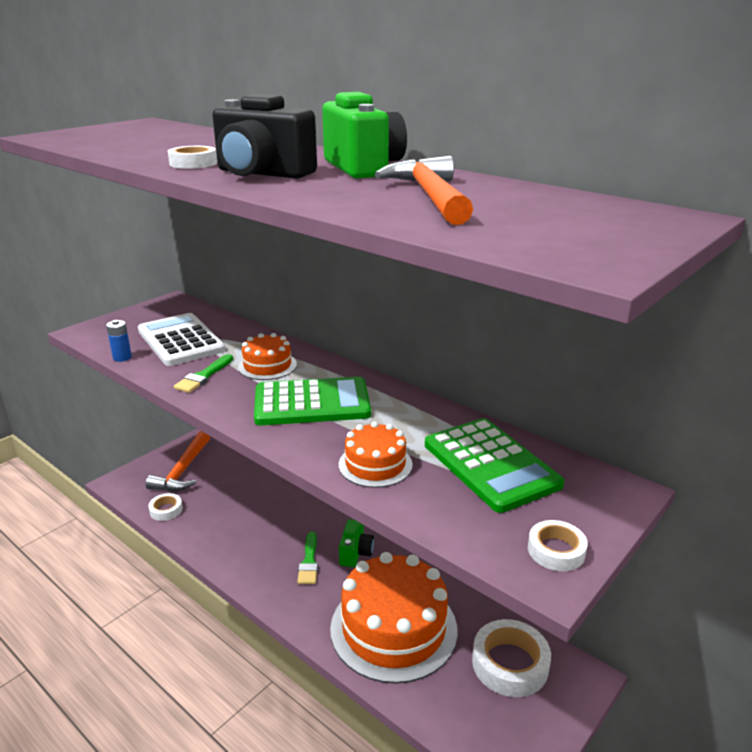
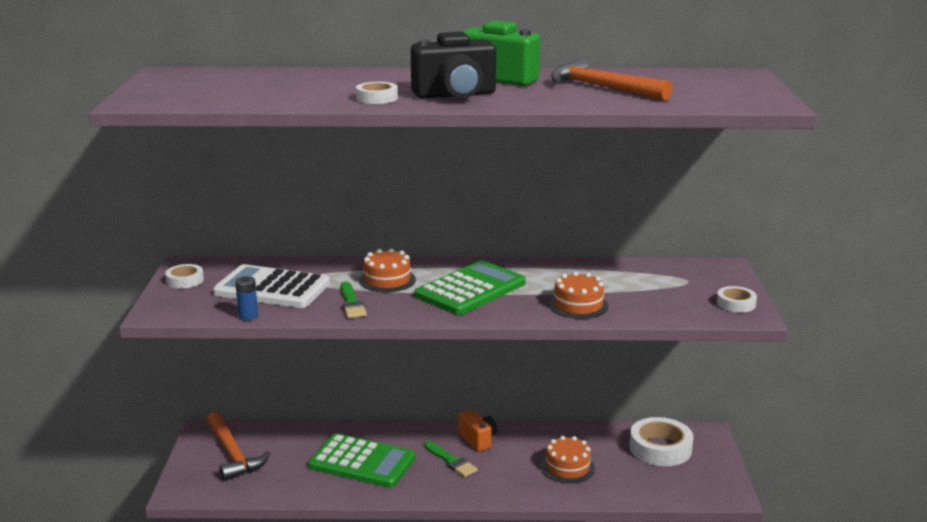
camera: 40 degrees left, 5 degrees down
white tape [148,493,183,521] -> white tape moved to [165,264,204,289]
orange cake [330,552,458,684] -> orange cake [541,436,595,483], size x0.48
green camera [339,519,374,567] -> orange camera [458,409,497,452]
green calculator [425,418,564,513] -> green calculator moved to [308,433,416,488]

